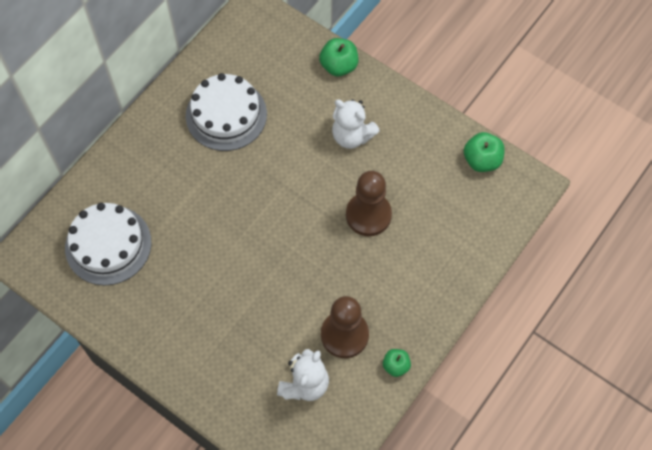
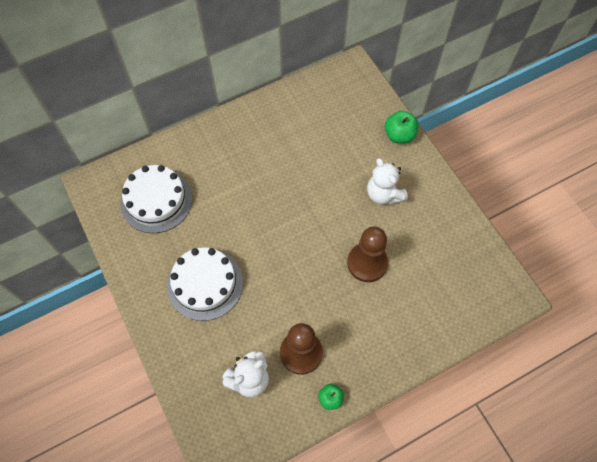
camera: 25 degrees right, 0 degrees up
white cake [186,73,267,151] -> white cake moved to [167,247,243,321]
green apple [464,132,505,172] -> none

